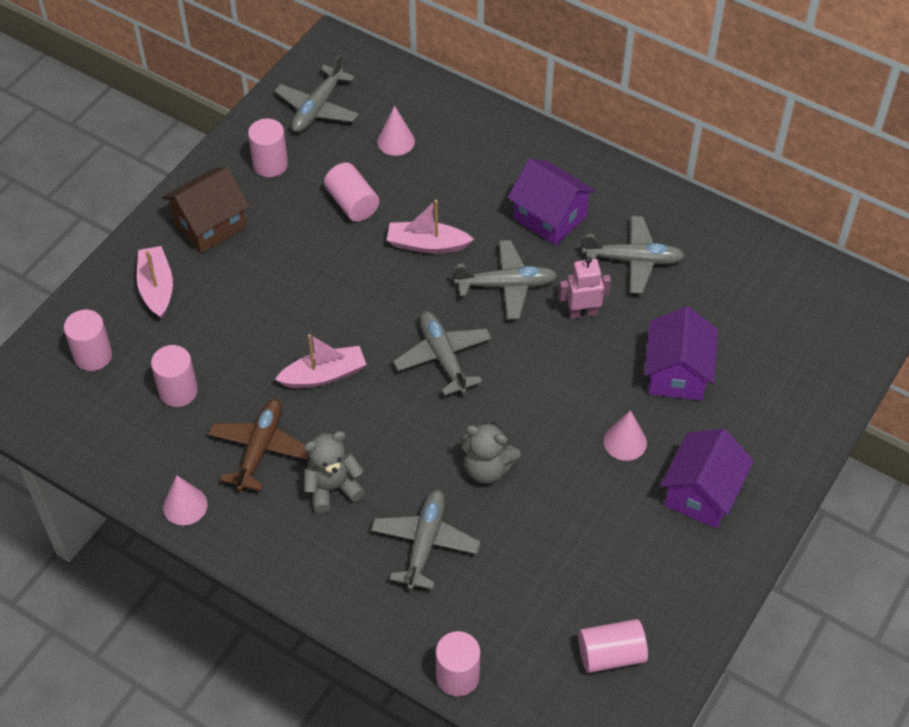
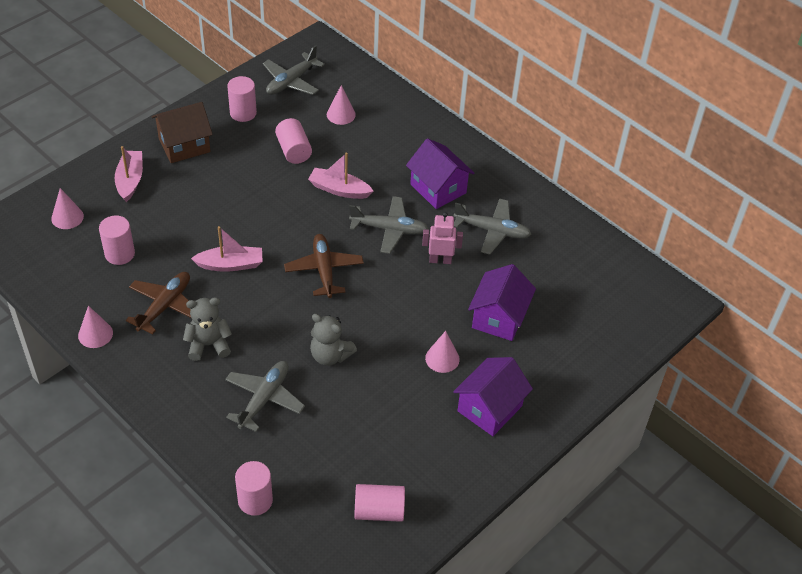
camera: 10 degrees right, 5 degrees down
pink cylinder [64,310,112,371] -> pink cone [51,188,84,229]
grey plane [393,311,492,396] -> brown plane [284,234,364,298]

